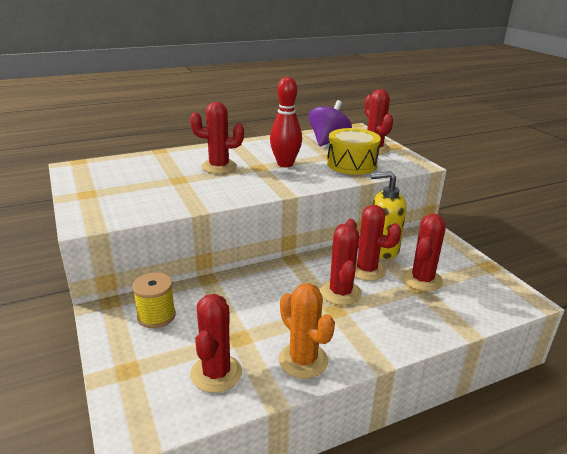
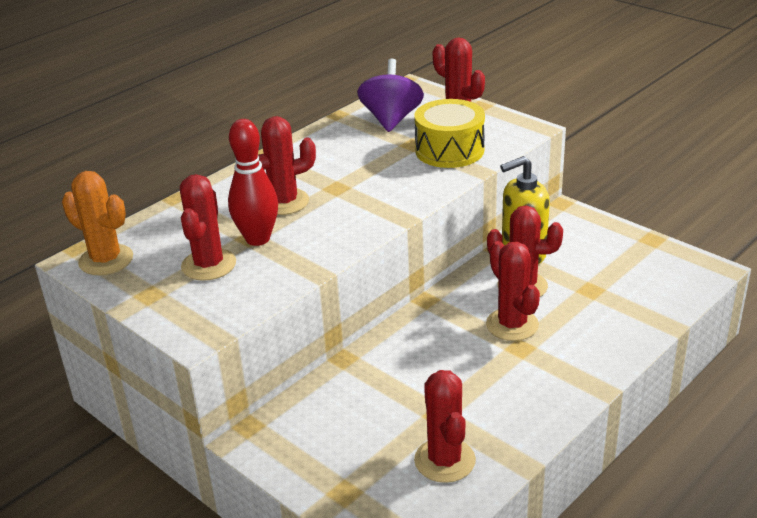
camera: 20 degrees left, 5 degrees up
yellow spool [132,272,176,328] -> none
red bowling pin [270,77,302,167] -> red bowling pin moved to [228,119,278,246]
orange cactus [279,283,335,379] -> orange cactus moved to [62,171,133,275]
red cactus [402,214,446,292] -> red cactus moved to [180,174,236,281]

